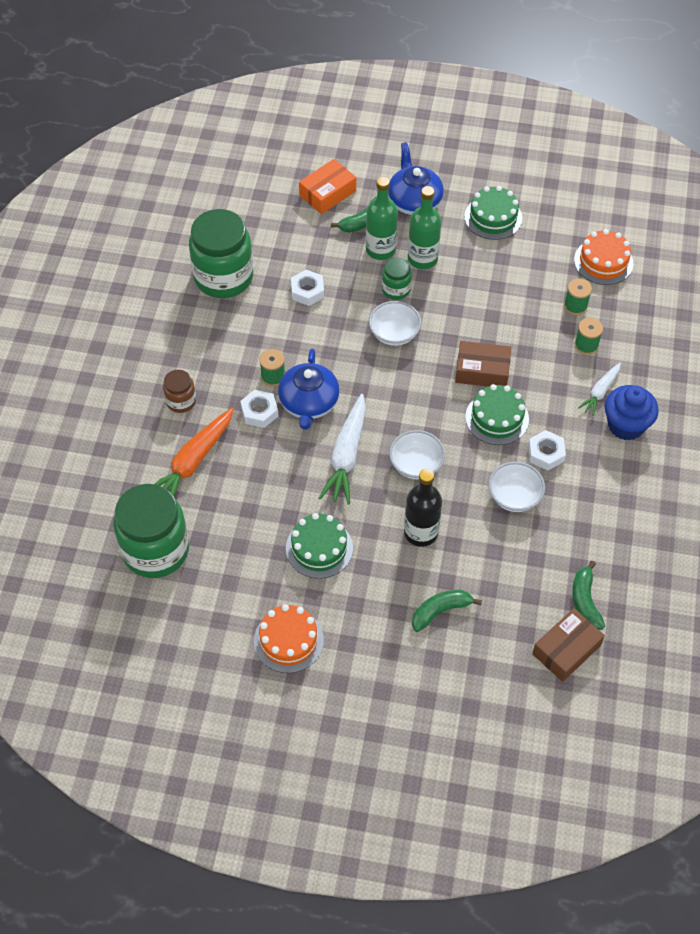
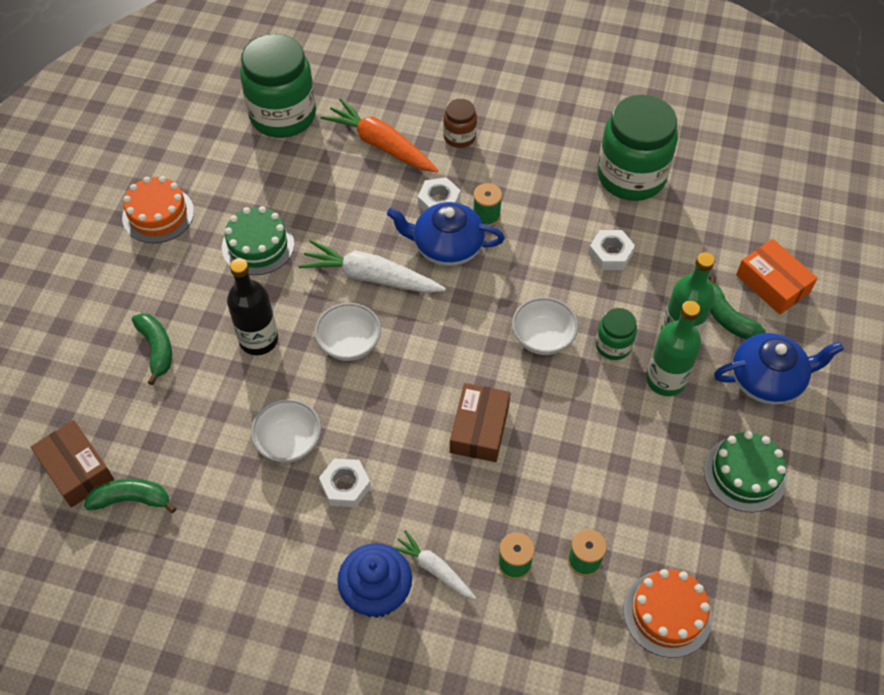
camera: 95 degrees right, 0 degrees up
green cake [465,384,529,445] -> none

